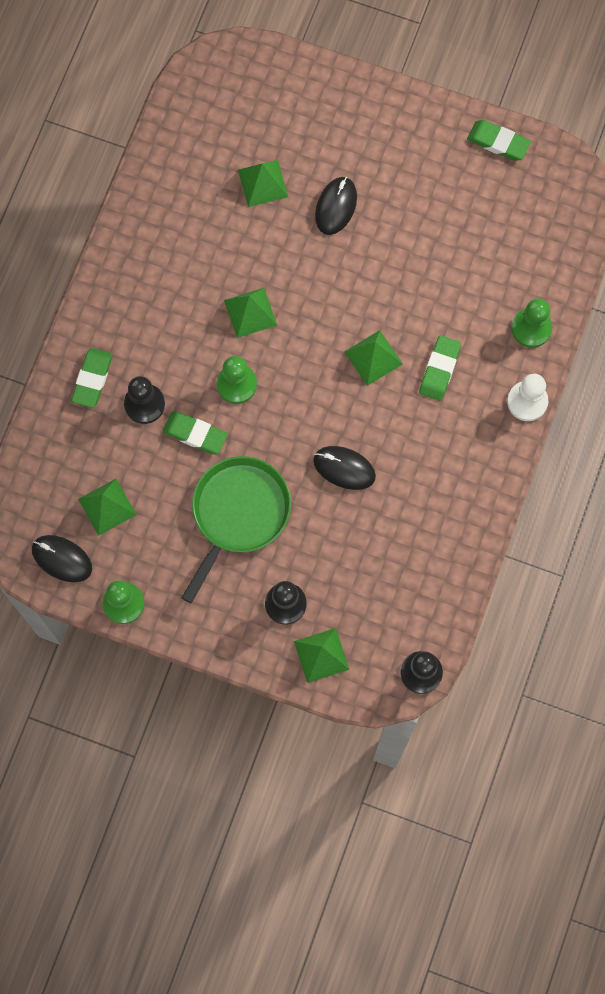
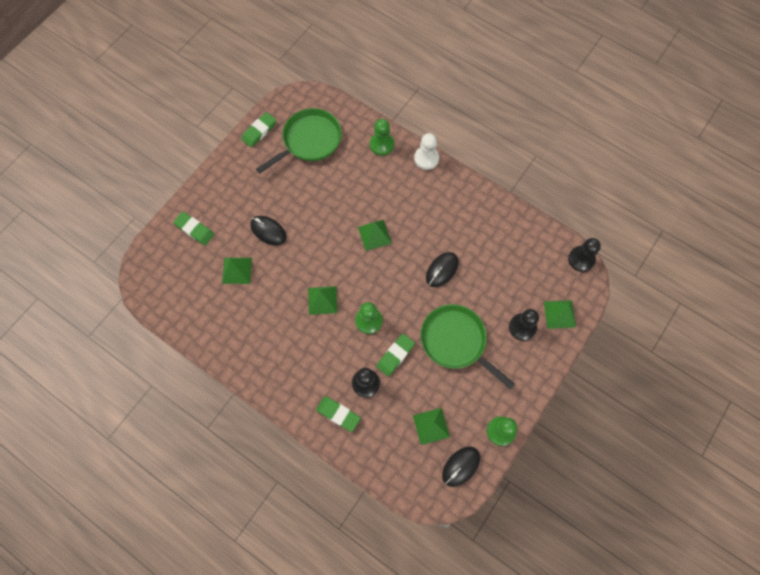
camera: 75 degrees left, 5 degrees down
green eraser [419,335,461,401] -> green eraser moved to [173,212,214,245]
none -> green pan [256,108,342,174]

